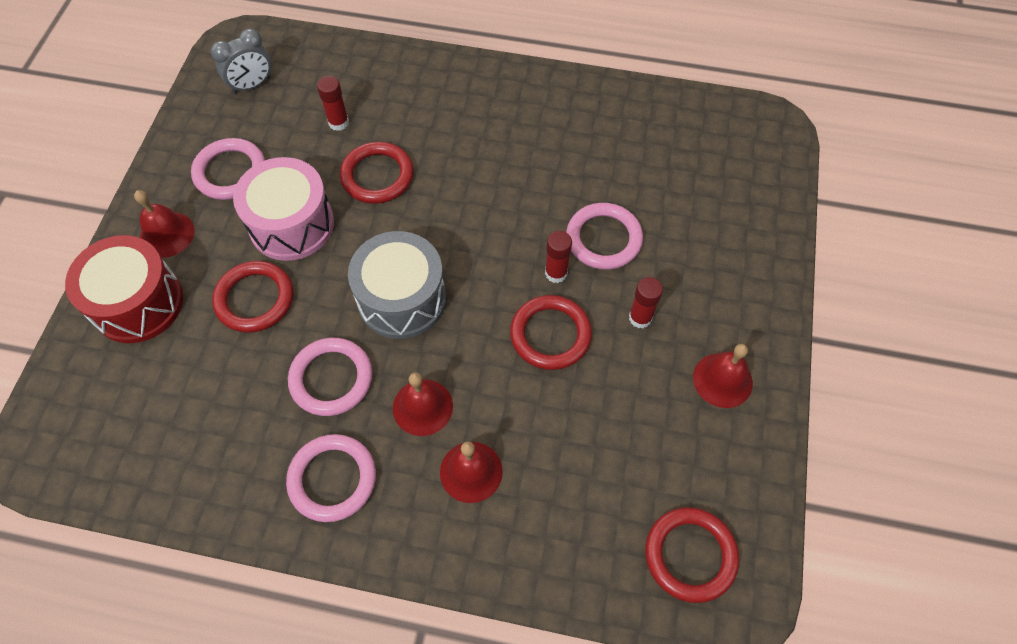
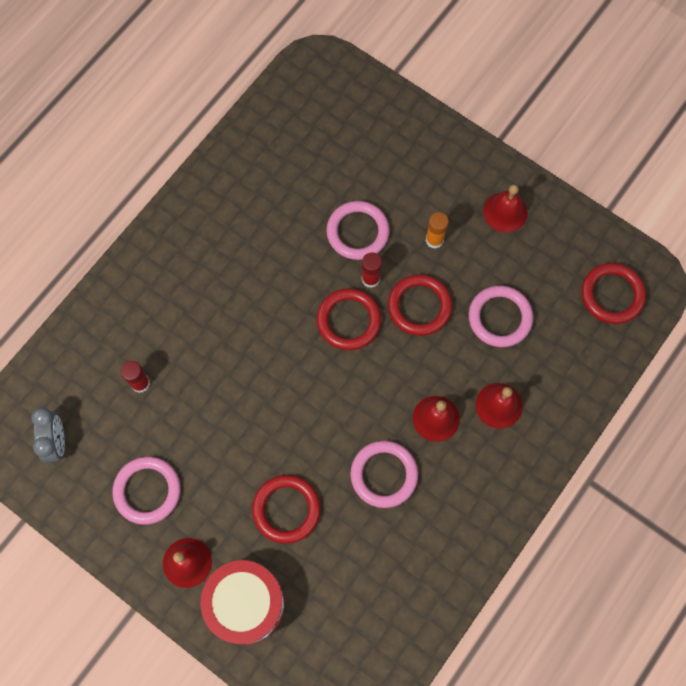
camera: 65 degrees left, 10 degrees up
pink drum [233,157,334,261] -> none
pink ring [286,434,376,522] -> pink ring moved to [469,286,533,347]
red ring [340,142,413,204] -> red ring moved to [317,288,381,350]
grey drum [348,231,446,339] -> none
red glue stick [629,277,663,328] -> orange glue stick [426,212,449,249]

